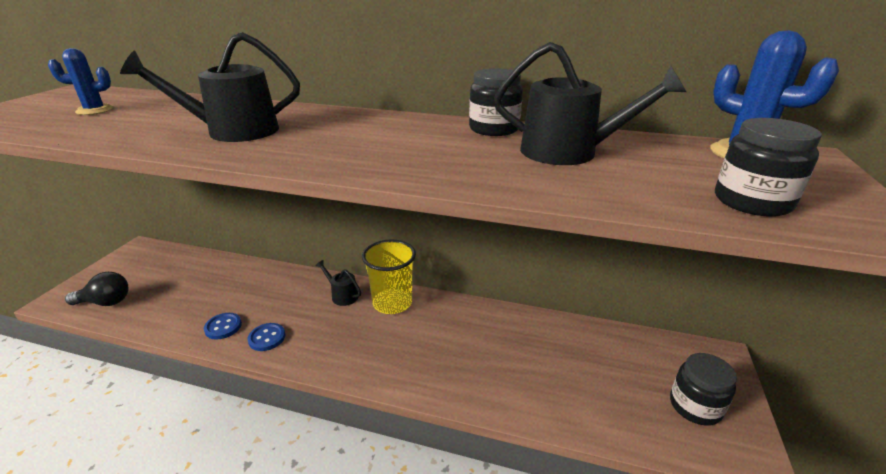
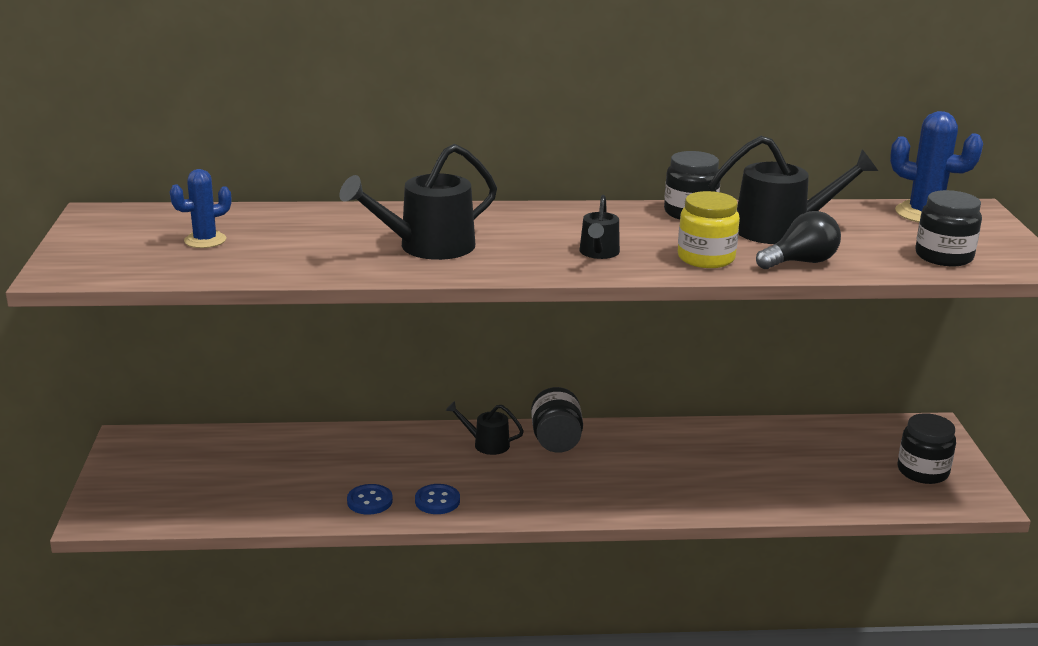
camera: 20 degrees left, 5 degrees down
black light bulb [65,272,129,306] -> black light bulb moved to [756,211,841,269]
yellow cup [362,240,416,314] -> black jar [531,387,583,453]
none -> black watering can [580,195,620,259]
none -> yellow jar [678,191,740,268]

